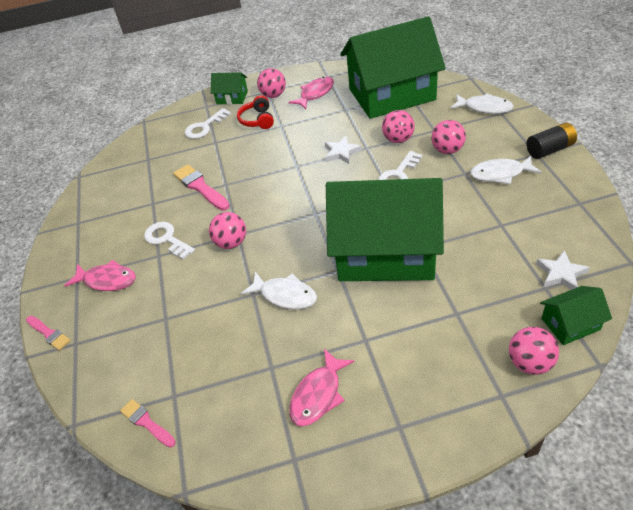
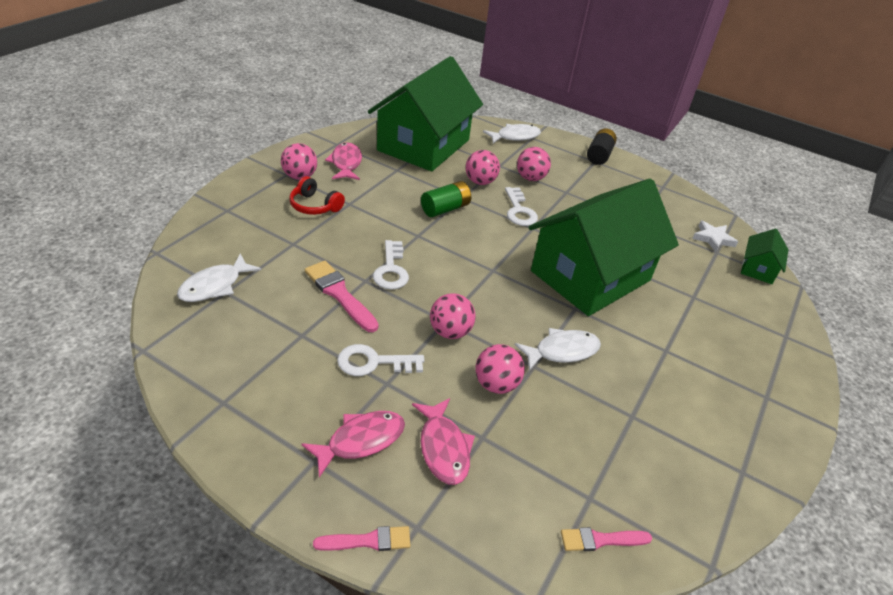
camera: 55 degrees left, 5 degrees down
pink brush [173,164,230,211] -> pink brush turned 45 degrees clockwise [305,261,379,332]
white key [185,108,231,139] -> white key moved to [373,240,409,290]
green house [211,72,248,104] -> none
pink fish [289,349,355,426] -> pink fish moved to [412,398,475,485]
white star [325,136,362,164] -> green battery [421,181,471,217]
white fish [470,155,542,185] -> white fish moved to [177,254,261,302]
pink ball [509,327,559,375] -> pink ball moved to [475,344,525,394]

